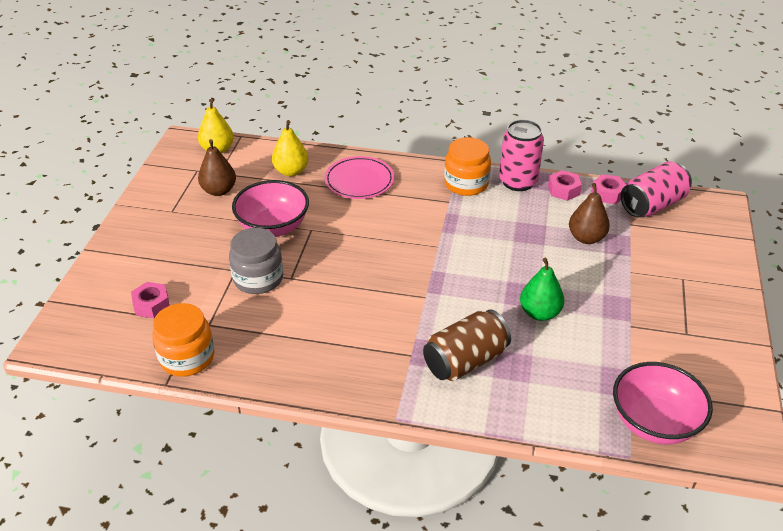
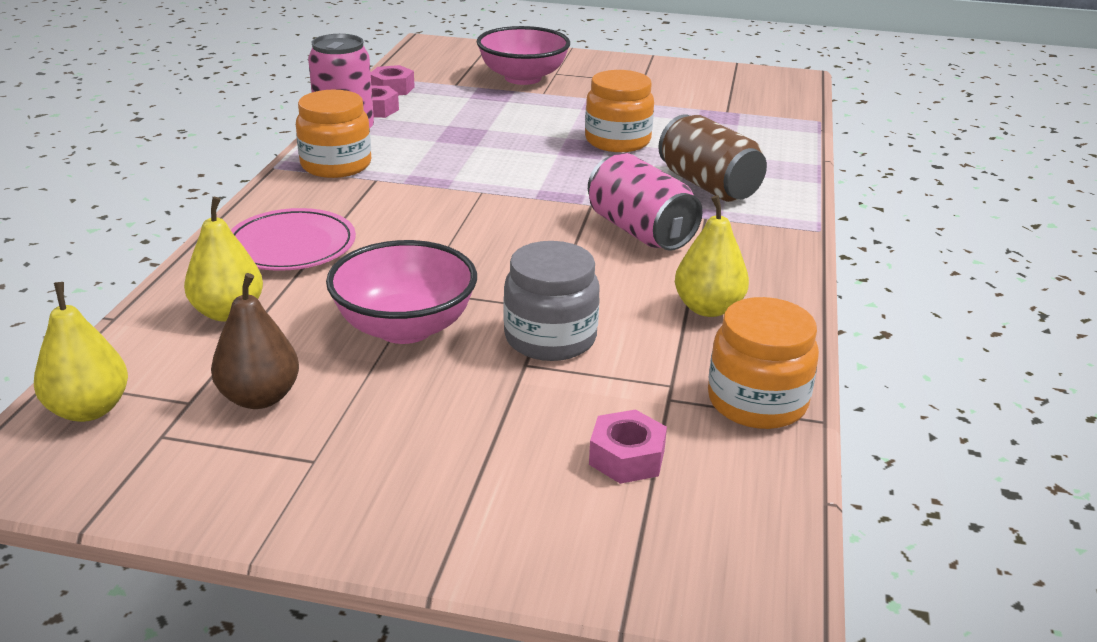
camera: 90 degrees left, 10 degrees down
green pear [520,258,564,321] -> orange jar [585,70,654,152]
brown pear [569,183,610,244] -> none
pink bowl [613,362,713,444] -> pink bowl moved to [477,26,570,85]
pink can [621,161,692,217] -> pink can moved to [588,153,703,251]
none -> yellow pear [675,195,749,317]

